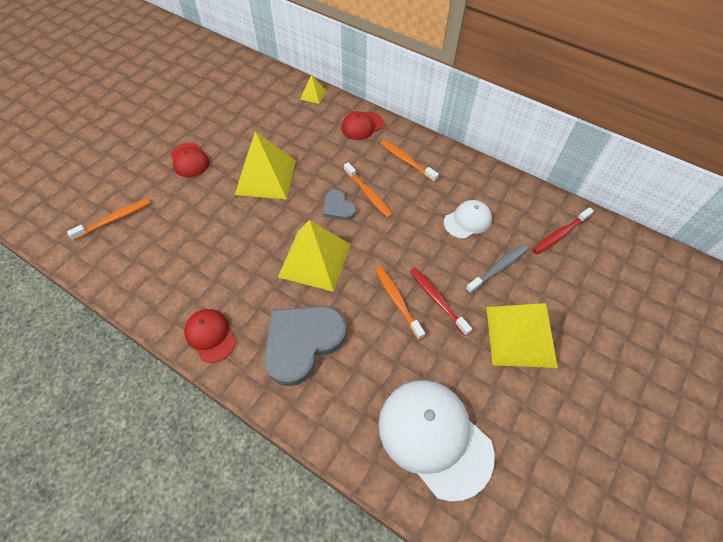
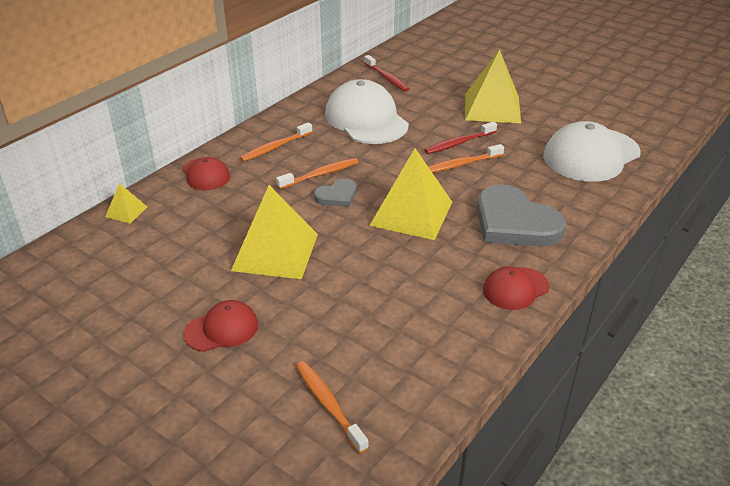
camera: 85 degrees left, 20 degrees down
white cap [444,200,492,239] -> white cap [325,79,409,144], size x1.88
grey toothbrush [466,244,528,294] -> none

